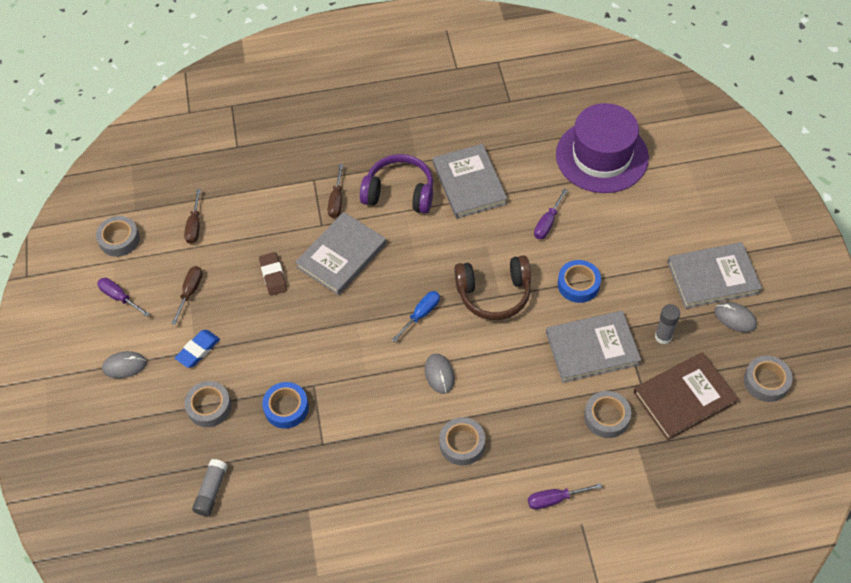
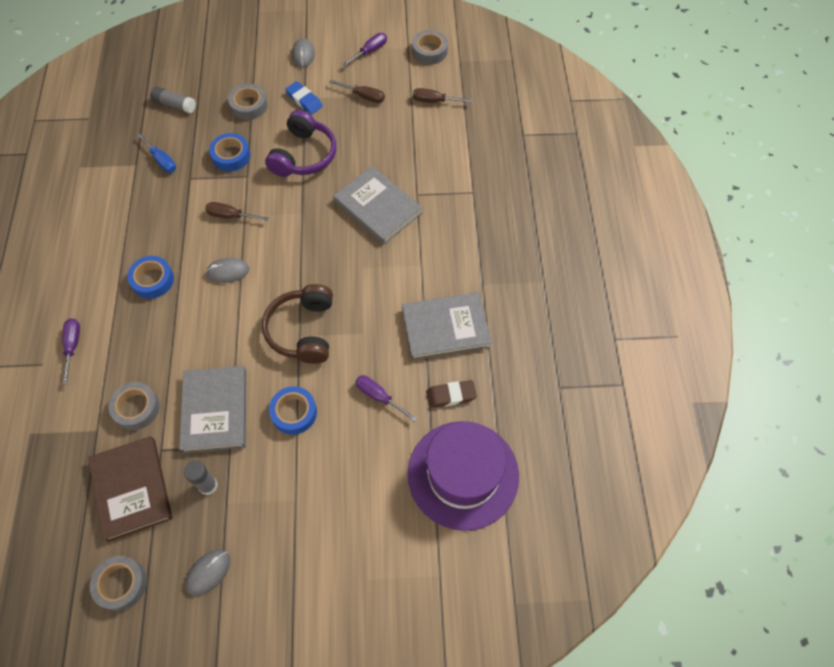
camera: 95 degrees right, 5 degrees up
brown eraser [259,252,287,296] -> brown eraser moved to [426,380,477,408]
brown screwdriver [328,164,343,218] -> brown screwdriver moved to [205,202,269,221]
purple headphones [360,154,433,213] -> purple headphones moved to [265,110,336,177]
blue screwdriver [392,291,440,342] -> blue screwdriver moved to [136,133,176,173]
grey tape [439,417,485,465] -> blue tape [127,256,174,299]
grey book [667,242,762,309] -> none

